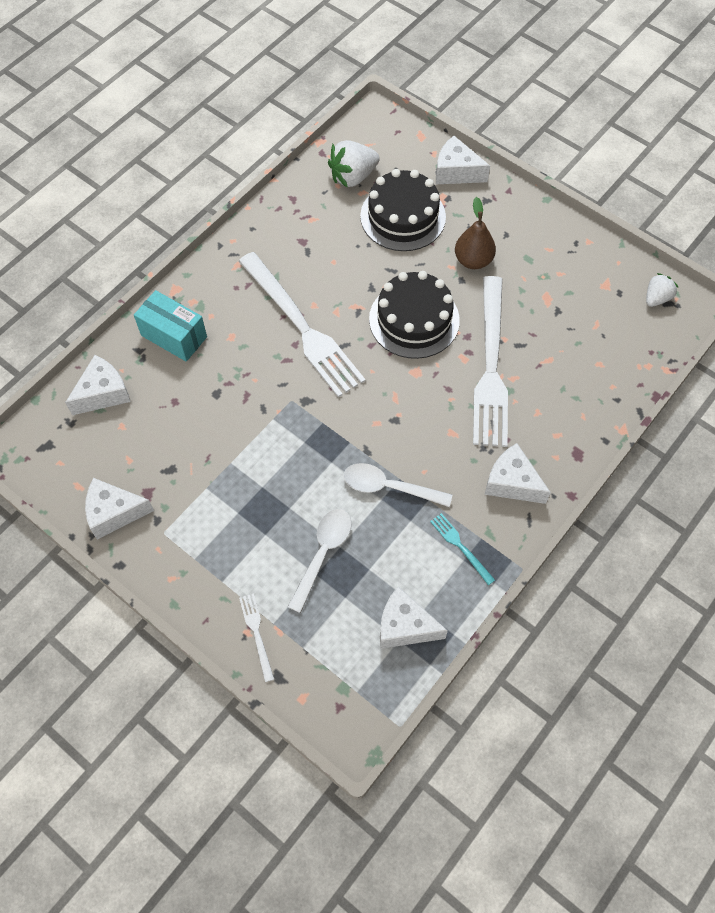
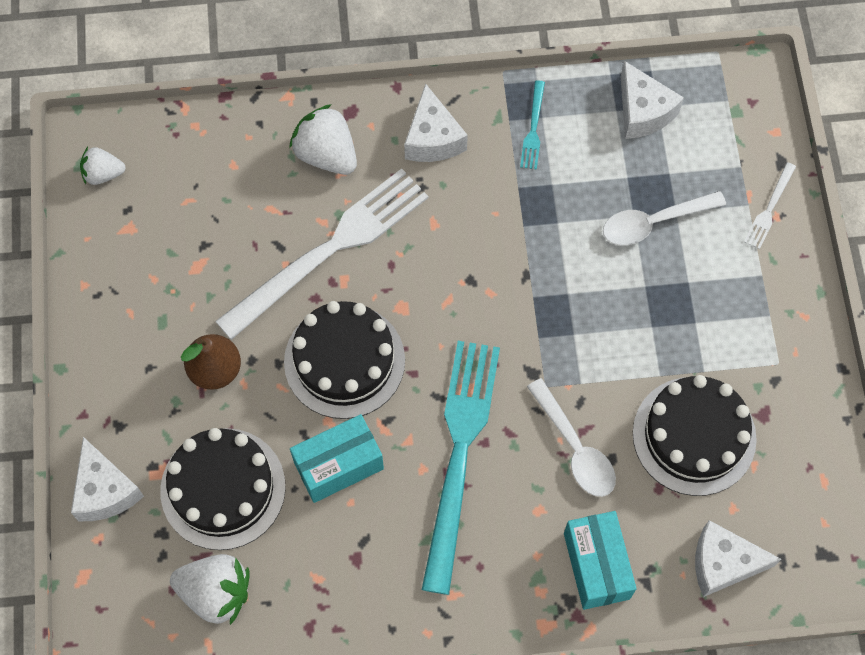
camera: 135 degrees left, 5 degrees up
white cheese [85,478,154,539] -> none
white fork [239,252,366,398] -> turquoise fork [422,341,500,595]
white spoon [344,463,452,507] -> white spoon moved to [527,378,616,497]
none -> white strawberry [289,104,357,175]
none -> turquoise box [290,414,384,503]
none -> black cake [633,375,757,496]

